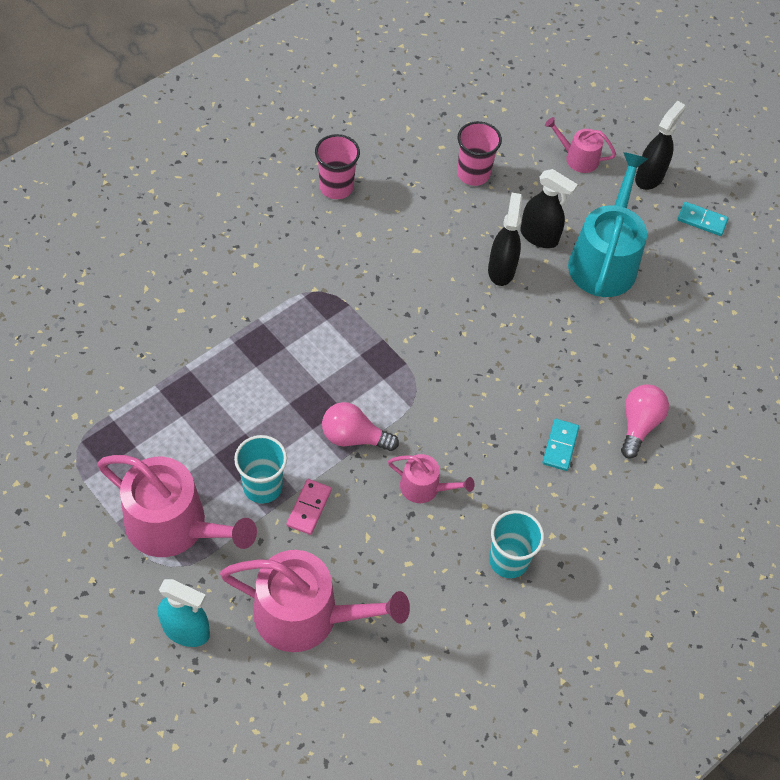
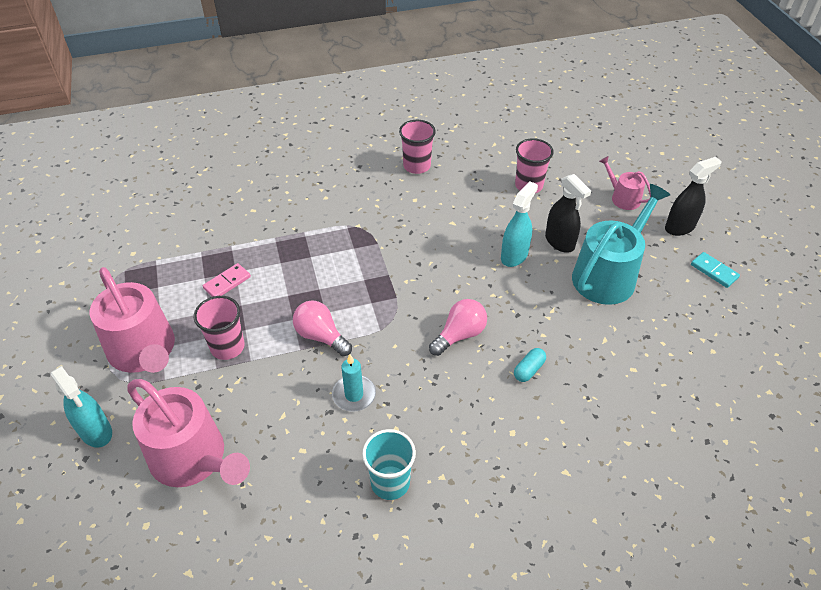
camera: 30 degrees right, 10 degrees down
turquoise cup [234,435,287,504] -> pink cup [194,296,245,360]
pink domino [287,479,332,535] -> pink domino moved to [203,263,251,297]
pink watering can [388,454,475,503] -> turquoise candle [332,354,376,412]
black spray bottle [488,193,522,286] -> turquoise spray bottle [501,181,538,267]
turquoise domino [543,419,579,471] -> none
pink light bulb [621,384,669,458] -> pink light bulb moved to [429,299,487,356]
none -> turquoise capsule [514,348,546,382]

